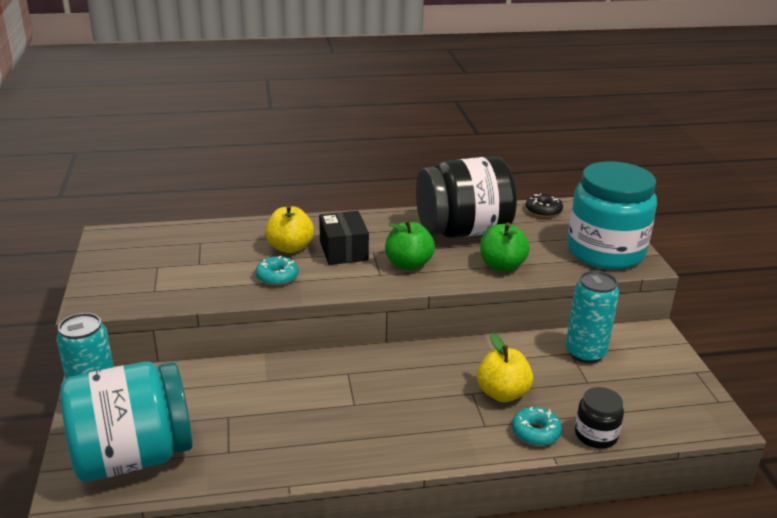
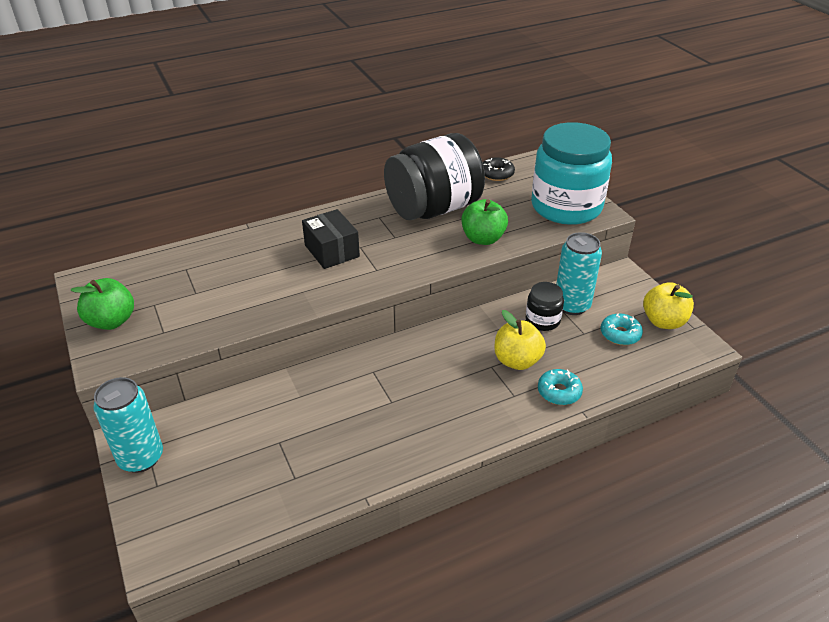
camera: 15 degrees left, 10 degrees up
turquoise jar [60,362,193,482] -> none
turquoise donut [255,256,299,286] -> turquoise donut moved to [601,313,643,345]
yellow apple [265,205,314,253] -> yellow apple moved to [643,282,694,329]
green apple [385,220,435,270] -> green apple moved to [70,278,134,330]
black jar [575,387,624,449] -> black jar moved to [526,282,564,331]

